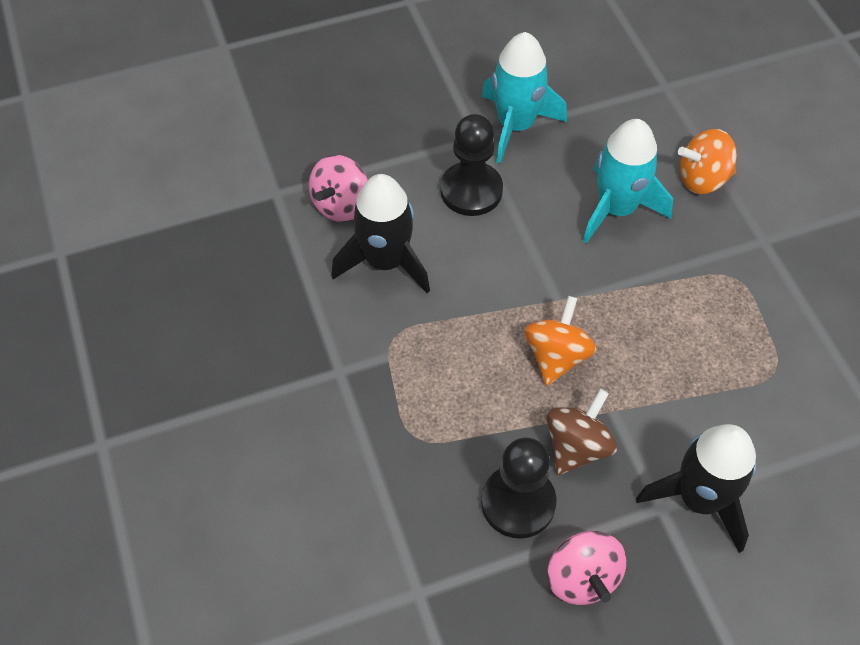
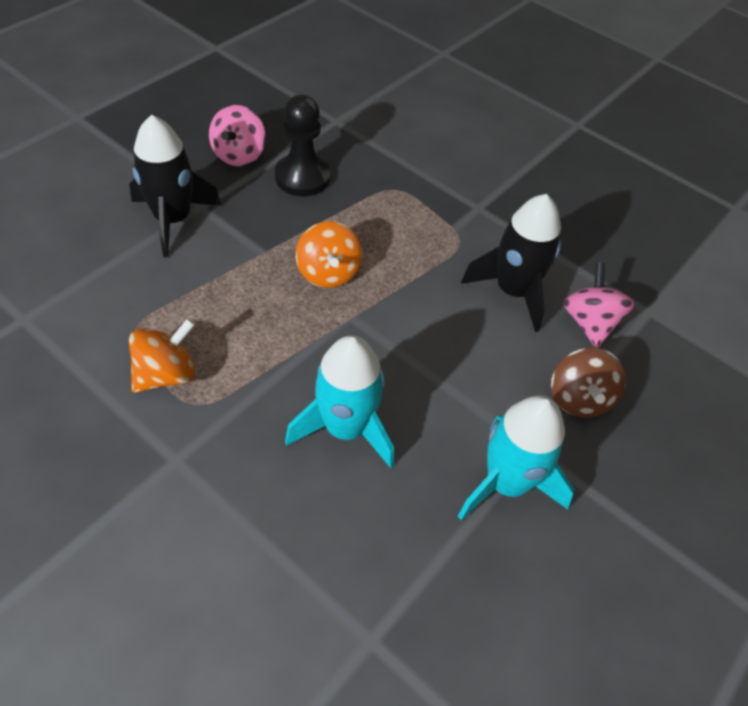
camera: 145 degrees right, 5 degrees down
black pawn [440,114,503,216] -> none
brown spinning top [547,389,617,475] -> brown spinning top moved to [551,348,626,417]
pink spinning top [547,531,626,605] -> pink spinning top turned 120 degrees counterclockwise [209,105,266,166]
orange spinning top [678,129,737,194] -> orange spinning top moved to [129,318,195,393]

